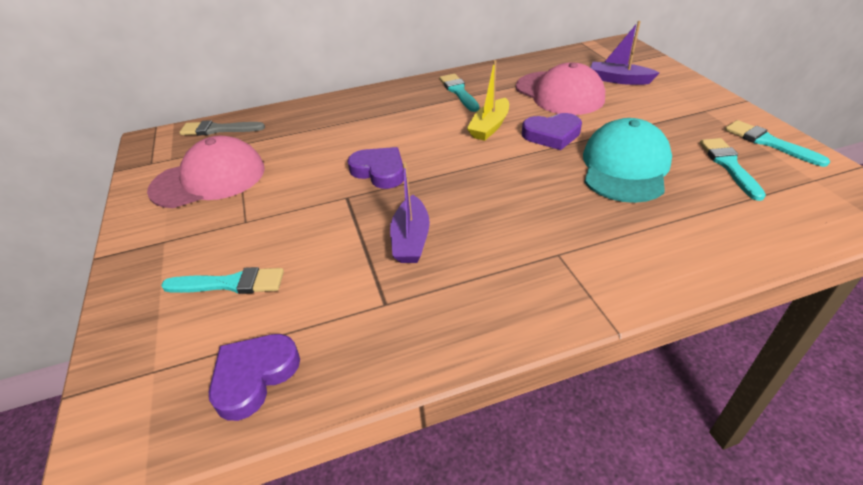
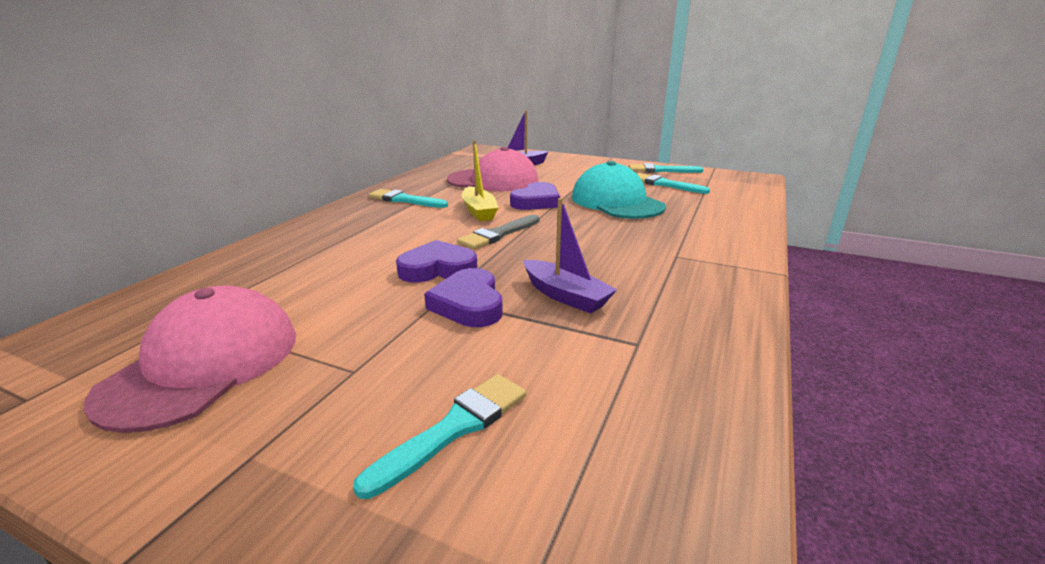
camera: 50 degrees left, 15 degrees down
grey brush [179,120,265,135] -> grey brush moved to [457,215,540,249]
purple heart [209,334,300,421] -> purple heart moved to [424,268,503,327]

